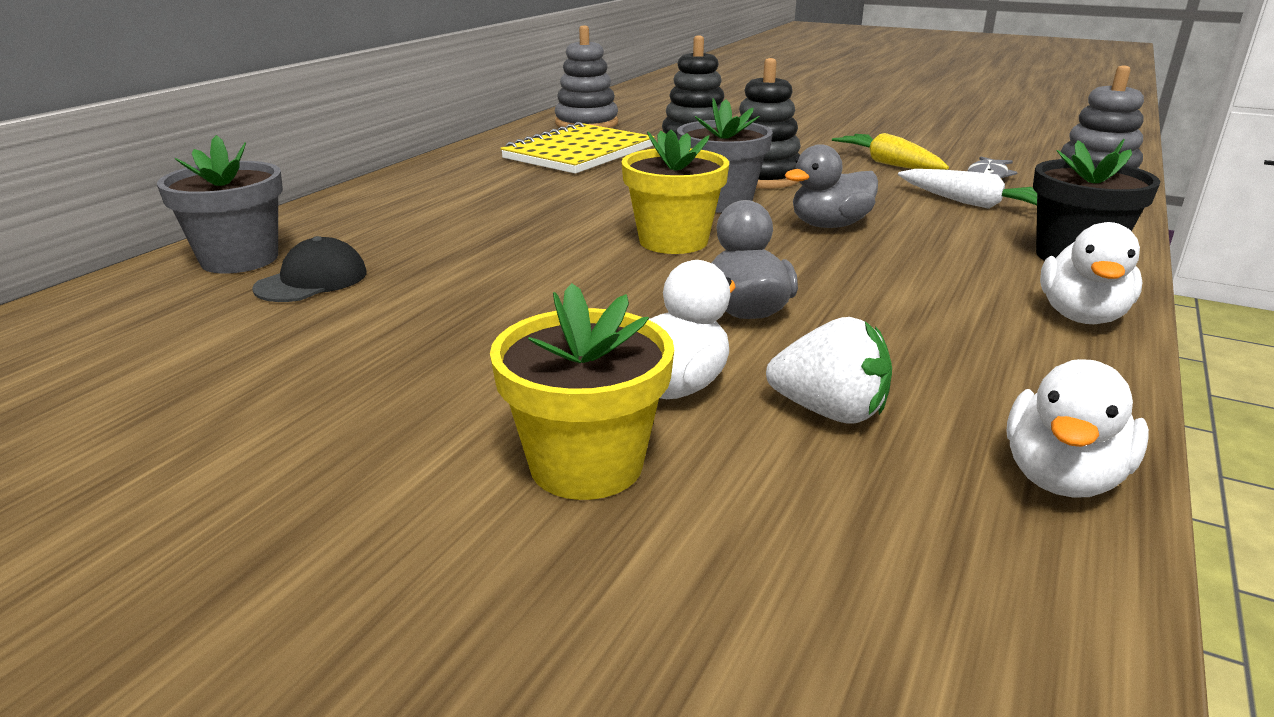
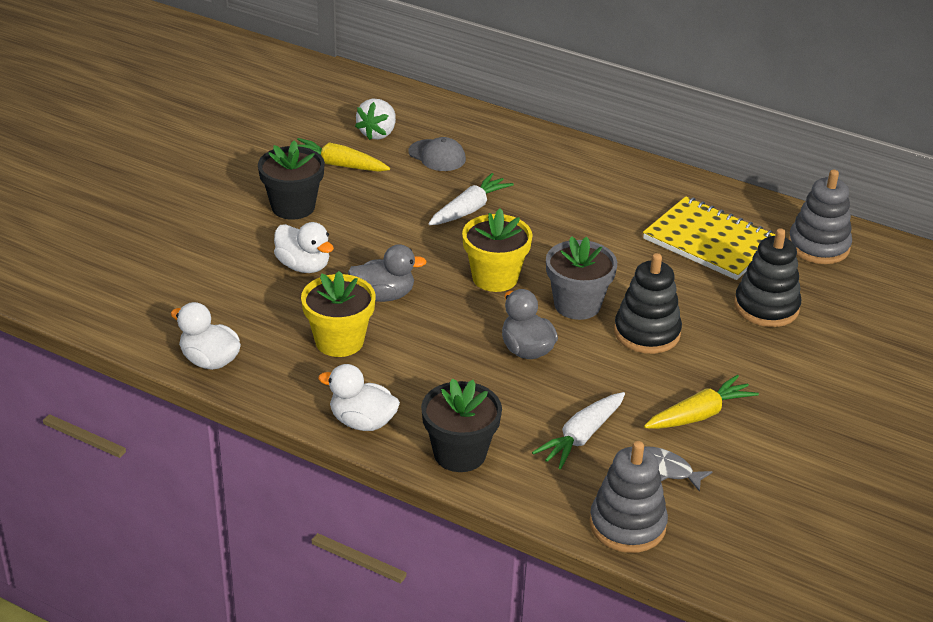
camera: 90 degrees right, 10 degrees up
grey flower pot [157,135,283,274] -> none
black cap [252,236,367,302] -> grey cap [409,137,466,171]
yellow flower pot [490,283,674,500] -> yellow flower pot moved to [301,271,376,357]
white strawberry [766,317,892,423] -> white strawberry moved to [355,98,396,140]
none -> black flower pot [258,140,325,220]
none -> yellow carrot [297,138,390,172]
none -> white carrot [429,173,514,225]

